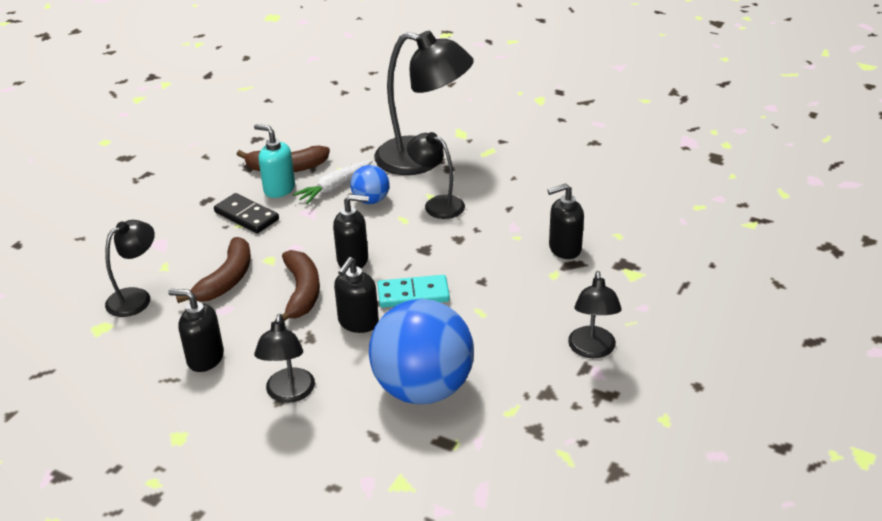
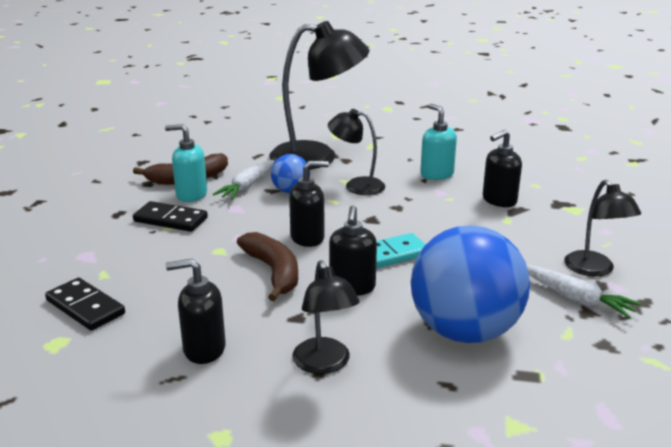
camera: 20 degrees left, 10 degrees down
black lamp [105,220,155,317] -> black domino [45,278,125,331]
brown banana [176,237,251,303] -> none
none -> turquoise soap dispenser [420,104,457,180]
none -> white carrot [527,265,641,318]

